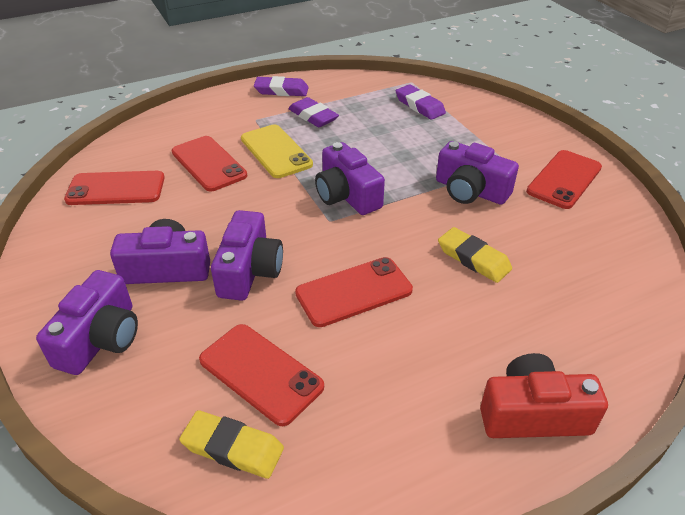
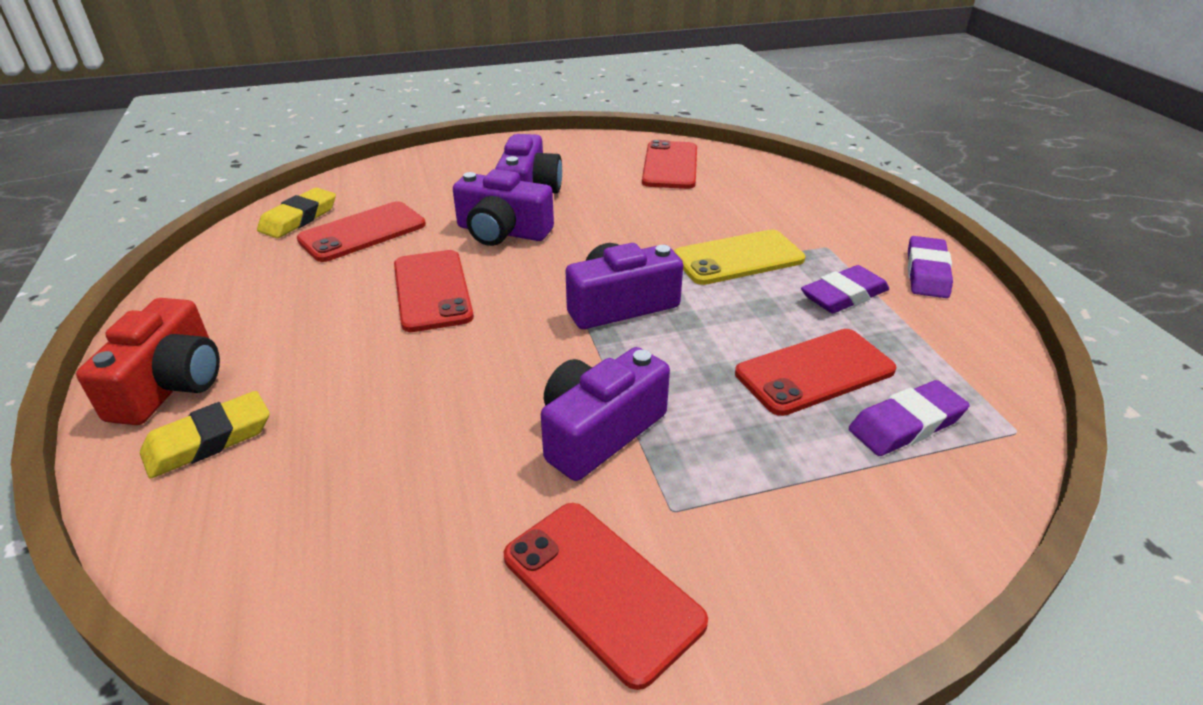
camera: 100 degrees right, 5 degrees down
purple camera [36,270,138,375] -> none
red phone [171,136,247,191] -> red phone moved to [735,329,897,416]
yellow eraser [438,227,512,283] -> yellow eraser moved to [140,391,270,479]

